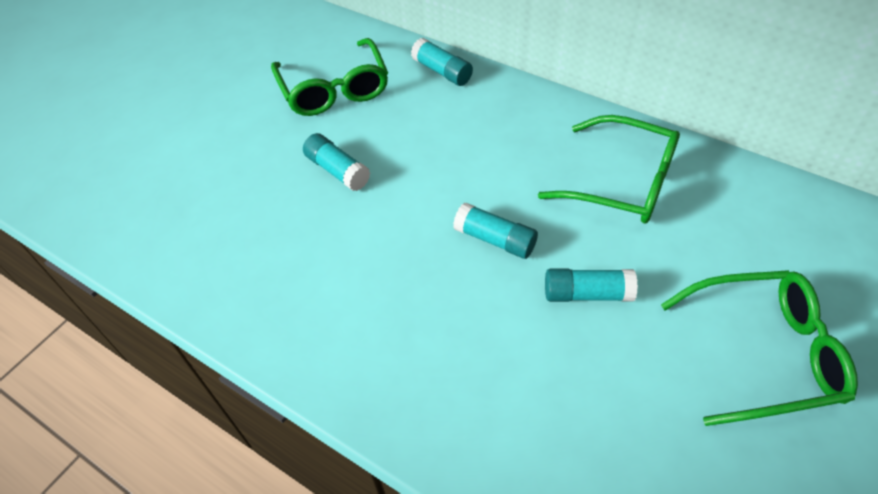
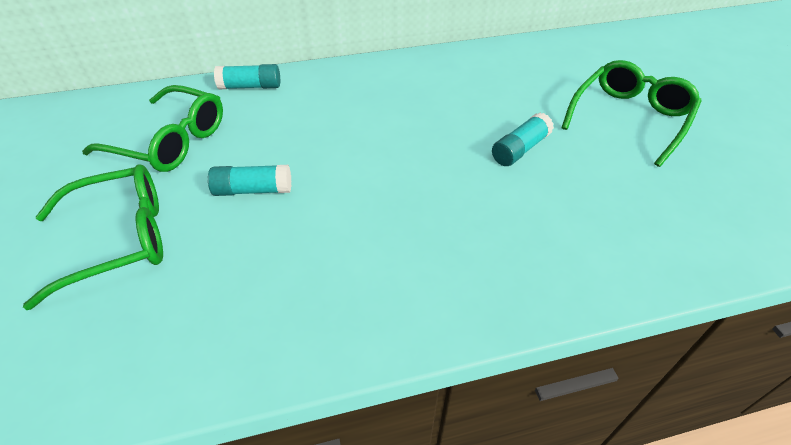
camera: 50 degrees left, 5 degrees down
turquoise glue stick [453,202,538,259] -> none
green glasses [538,115,680,223] -> green glasses moved to [23,165,163,310]

